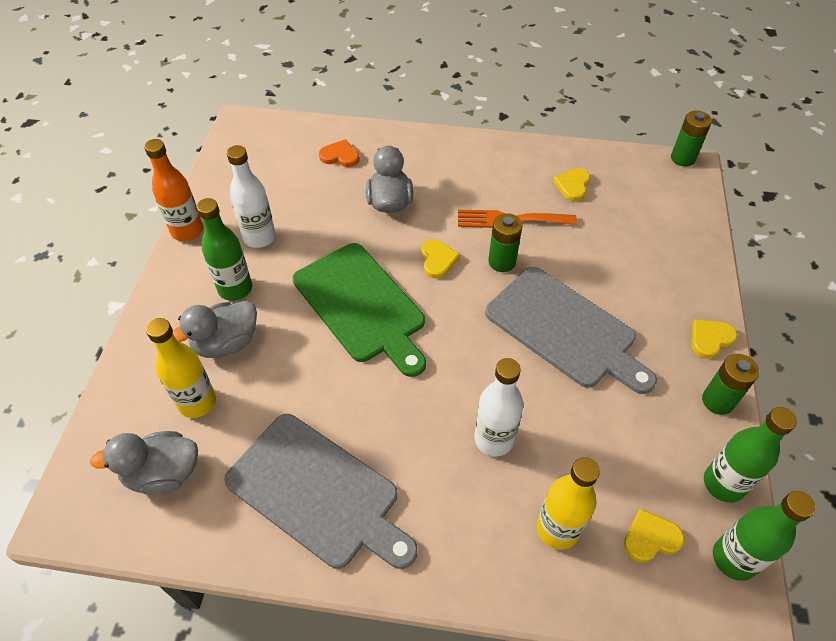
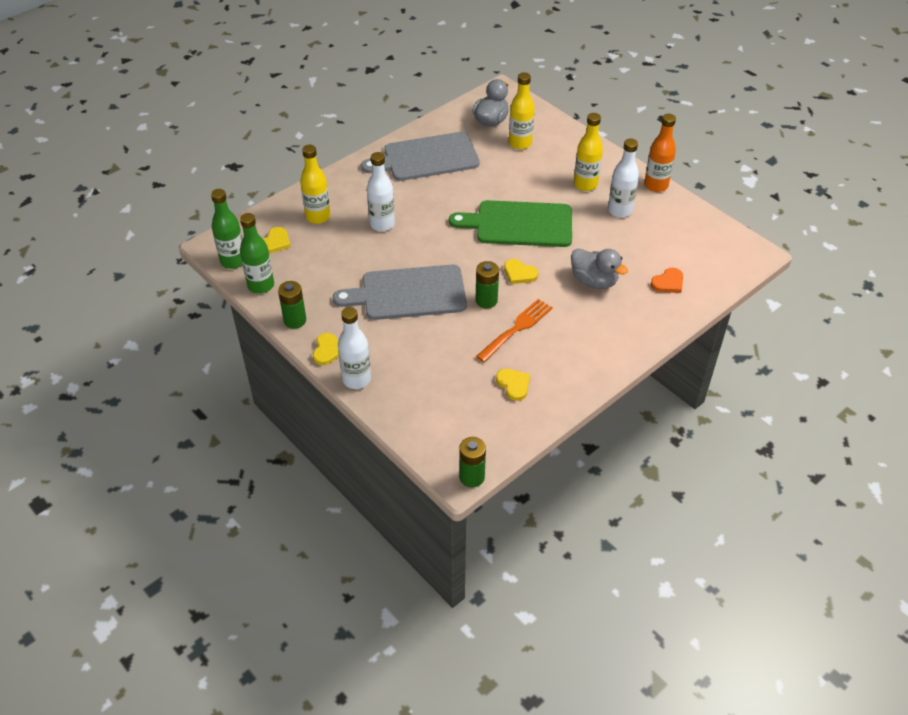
camera: 130 degrees right, 5 degrees down
grey duck [173,301,257,358] -> none
green bottle [197,198,252,301] -> yellow bottle [574,113,603,191]
none -> white bottle [338,307,371,389]

